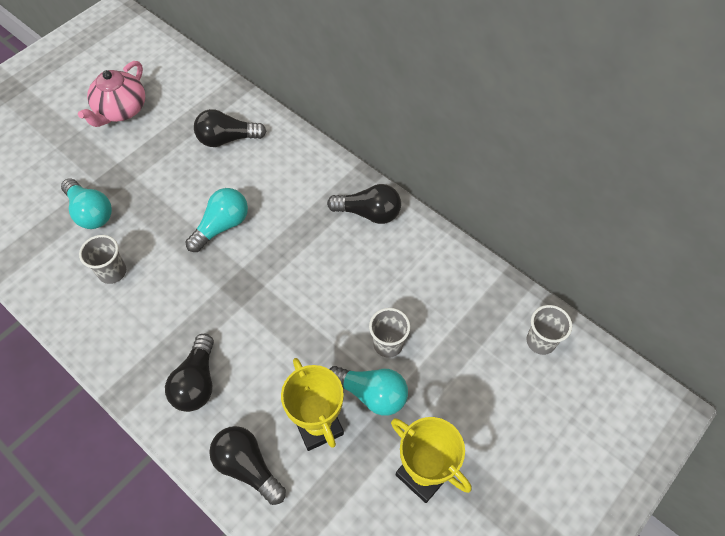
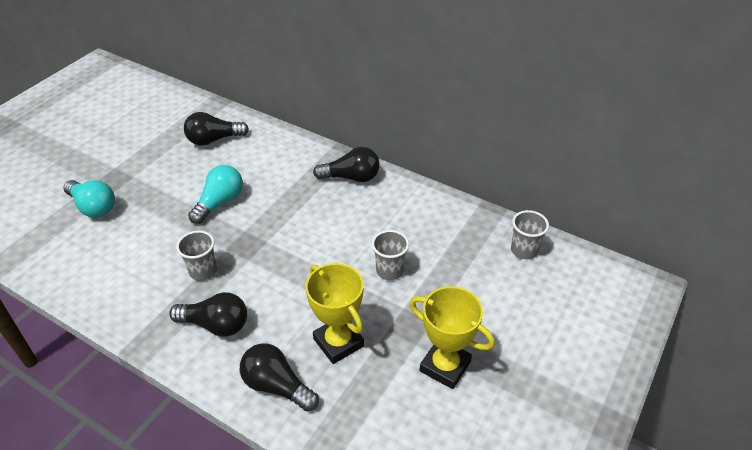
camera: 10 degrees left, 15 degrees down
pink teapot [78,61,145,127] -> none
grey cup [79,235,126,284] -> grey cup moved to [176,231,217,281]
black light bulb [165,334,214,412] -> black light bulb turned 75 degrees counterclockwise [169,292,247,337]
turquoise light bulb [329,366,408,416] -> none

